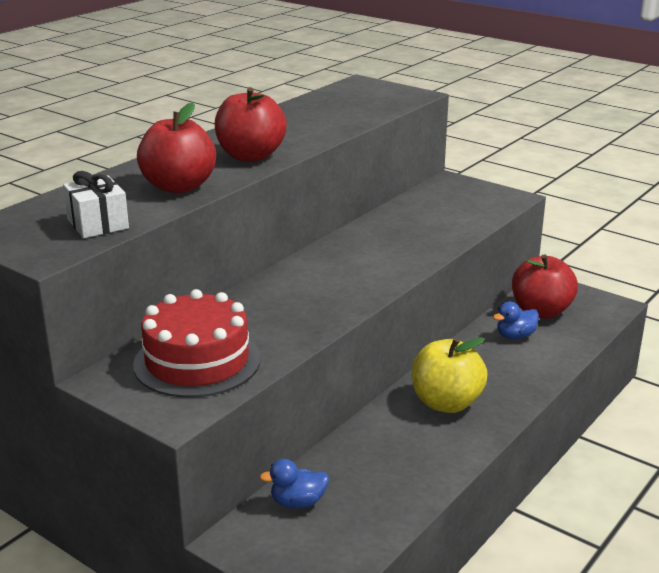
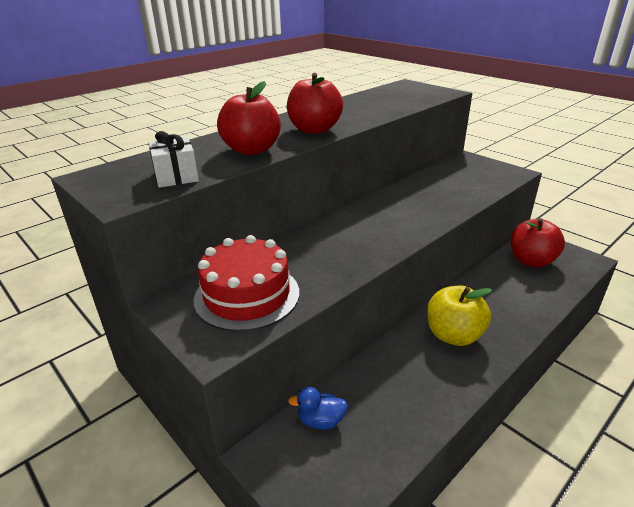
camera: 10 degrees right, 5 degrees up
blue duck [493,302,539,339] -> none

